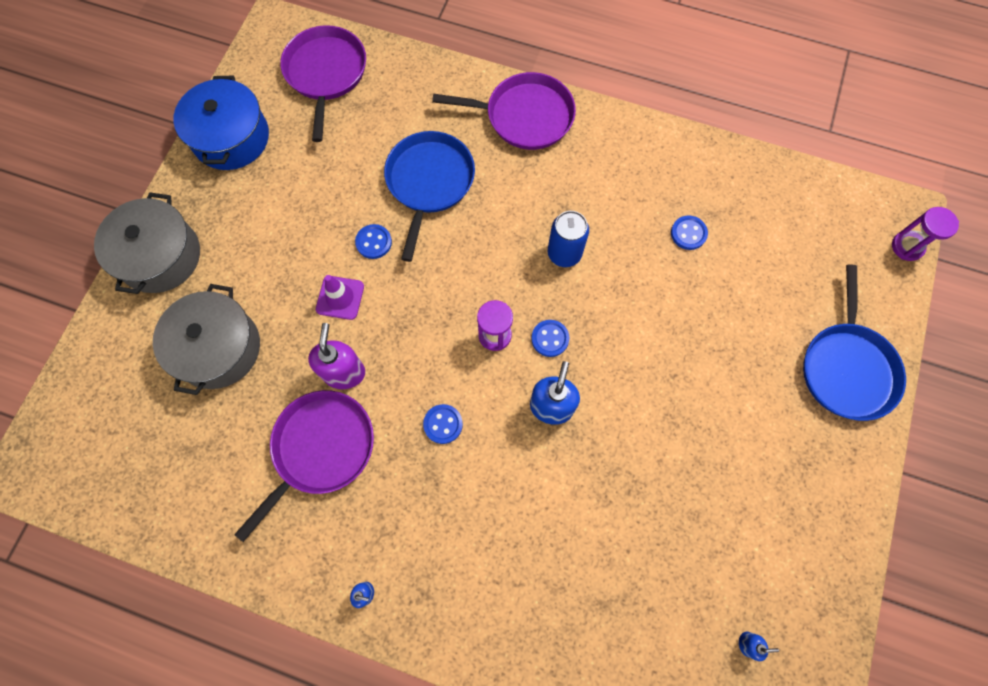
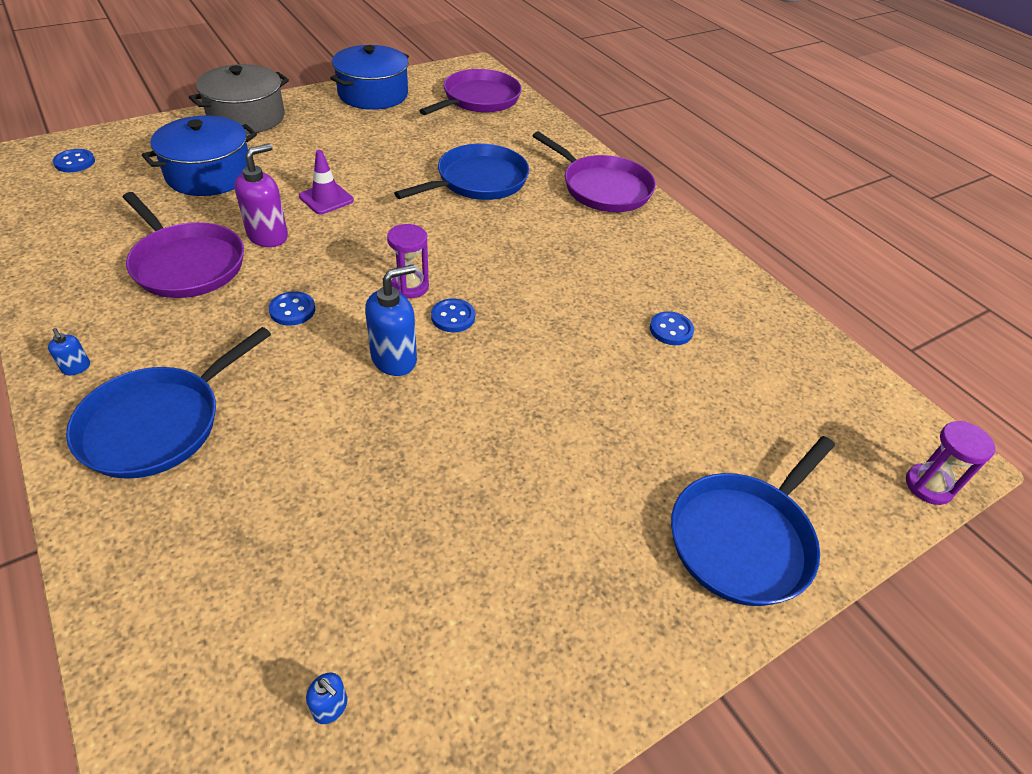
camera: 35 degrees right, 25 degrees down
grey pot [153,284,260,395] -> blue pot [142,115,257,196]
purple pan [234,390,374,542] -> purple pan turned 60 degrees clockwise [123,192,244,298]
blue button [355,224,392,259] -> blue button moved to [53,149,95,172]
blue can [548,211,589,267] -> none
none -> blue pan [66,327,271,479]

